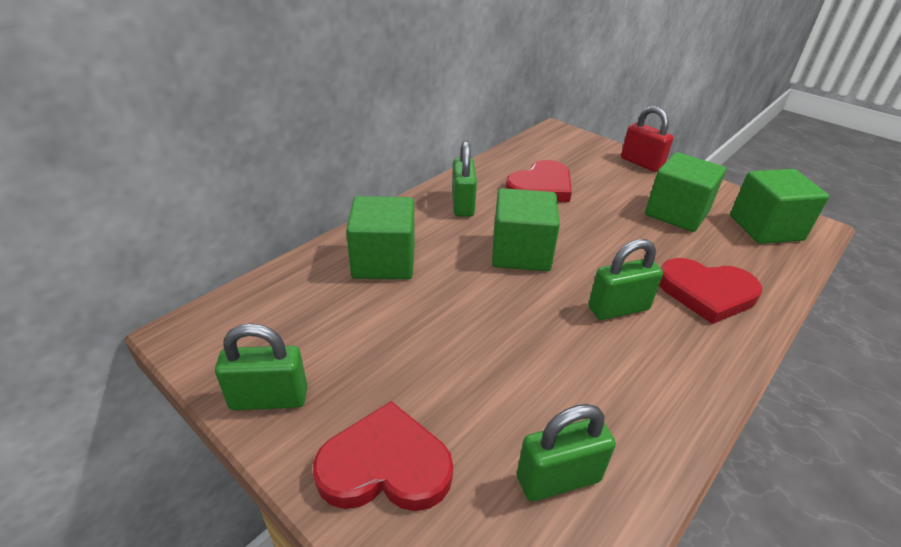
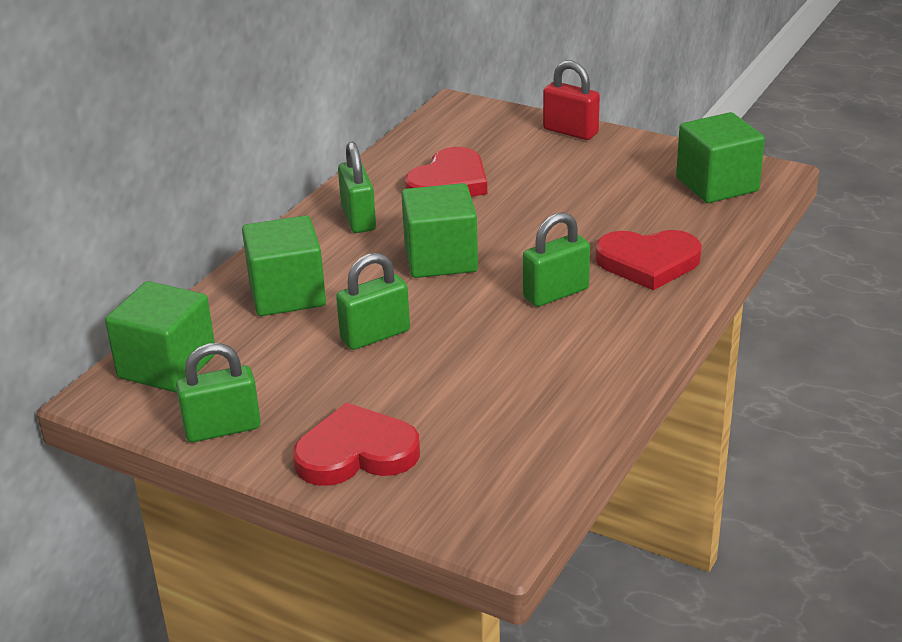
camera: 10 degrees left, 5 degrees down
green padlock [517,404,616,501] -> green padlock moved to [336,253,410,350]
green cube [645,152,726,232] -> green cube moved to [105,281,215,392]

